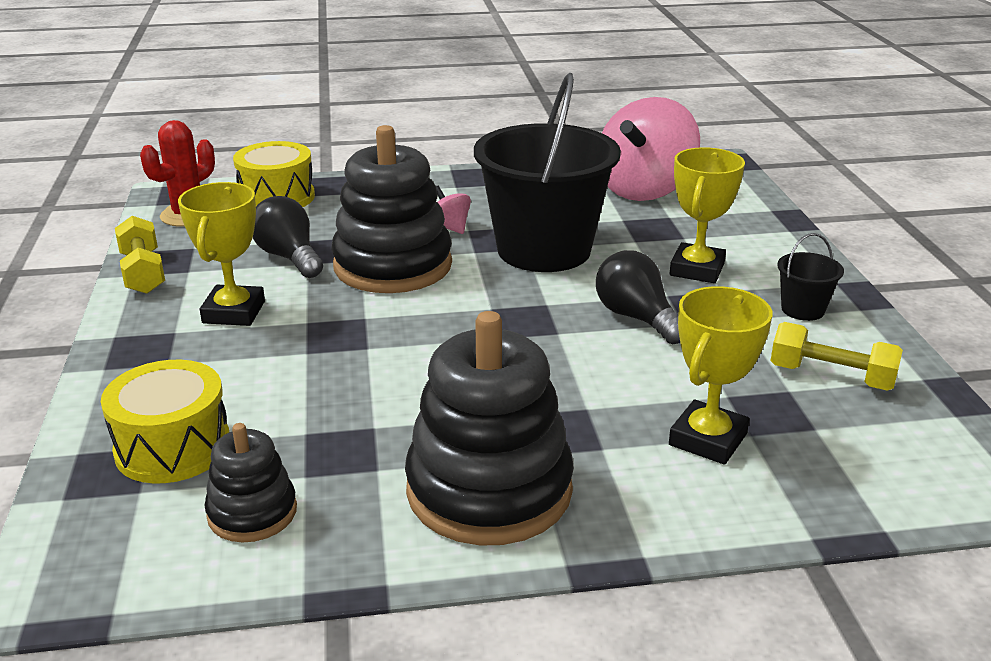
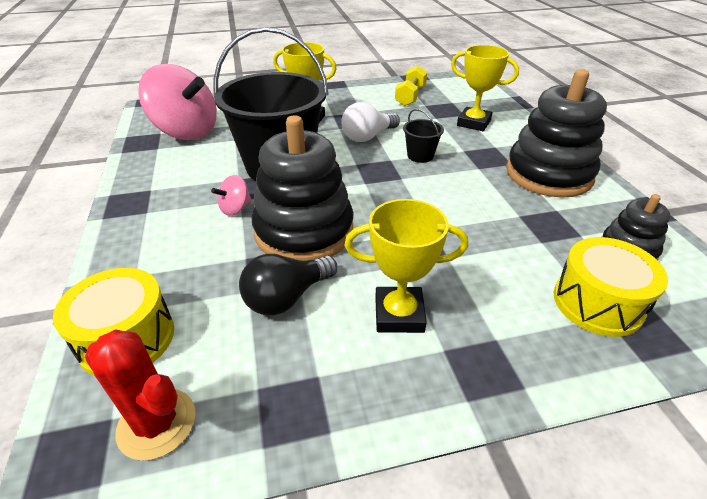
camera: 95 degrees left, 10 degrees up
yellow dumbbell [115,216,165,294] -> none
black light bulb [596,250,680,344] -> white light bulb [341,102,400,142]
black bucket [777,233,844,321] -> black bucket moved to [403,109,444,163]

